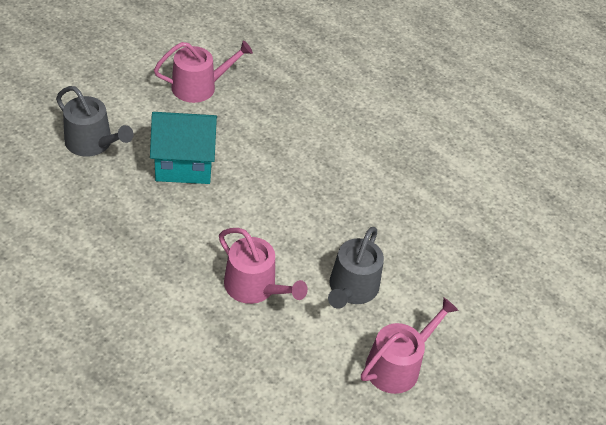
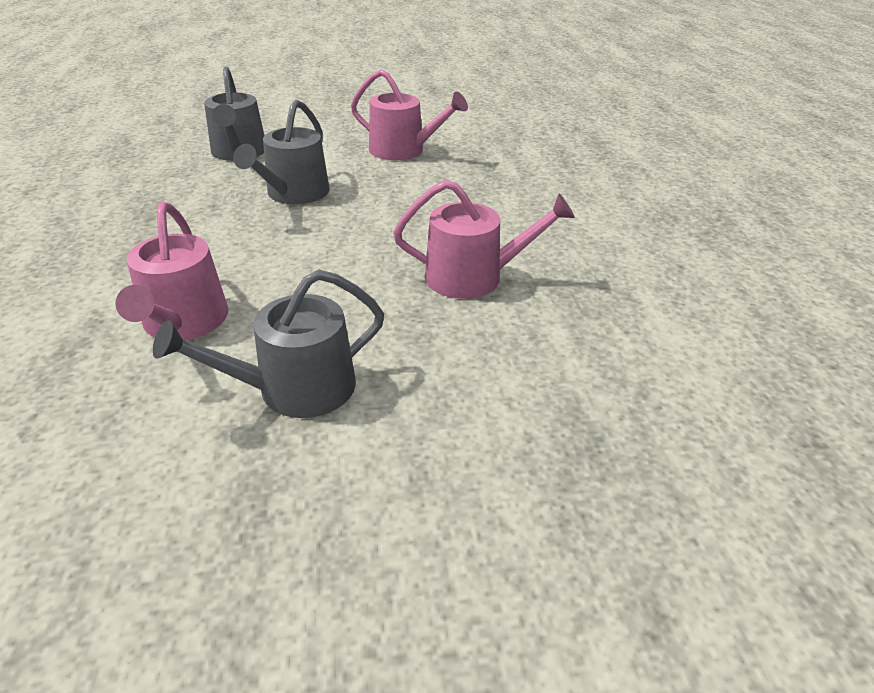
camera: 45 degrees right, 10 degrees down
turquoise house [150,112,217,184] -> grey watering can [233,100,330,204]
pink watering can [361,298,459,394] -> pink watering can moved to [393,180,575,299]

